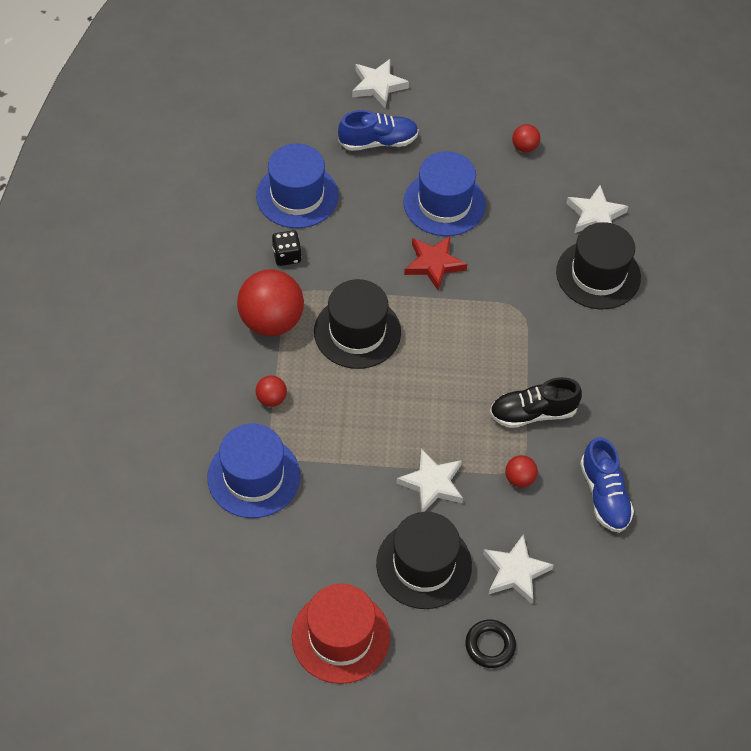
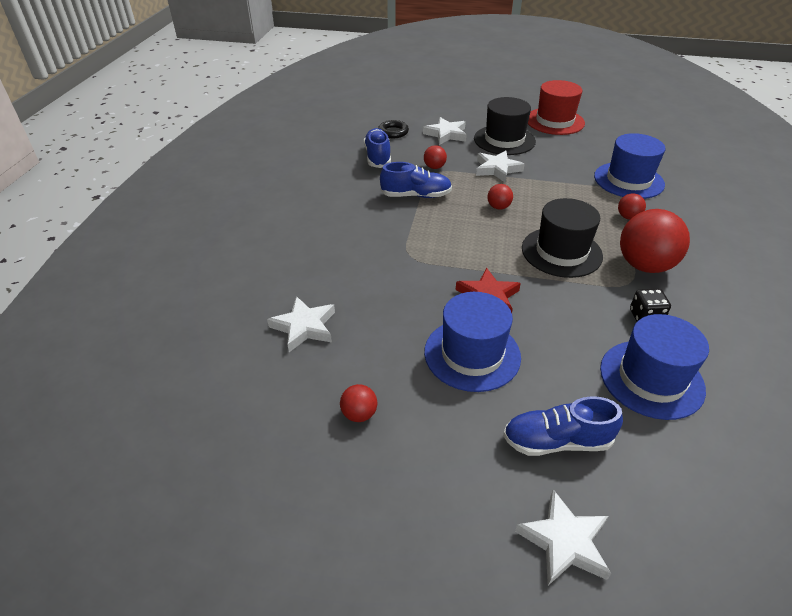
camera: 170 degrees left, 15 degrees down
black ring [465,620,516,668] -> black ring moved to [378,120,409,138]
black shoe [490,377,582,428] -> blue shoe [380,162,452,198]
black hat [556,222,641,309] -> none
none -> red ball [487,184,513,210]

